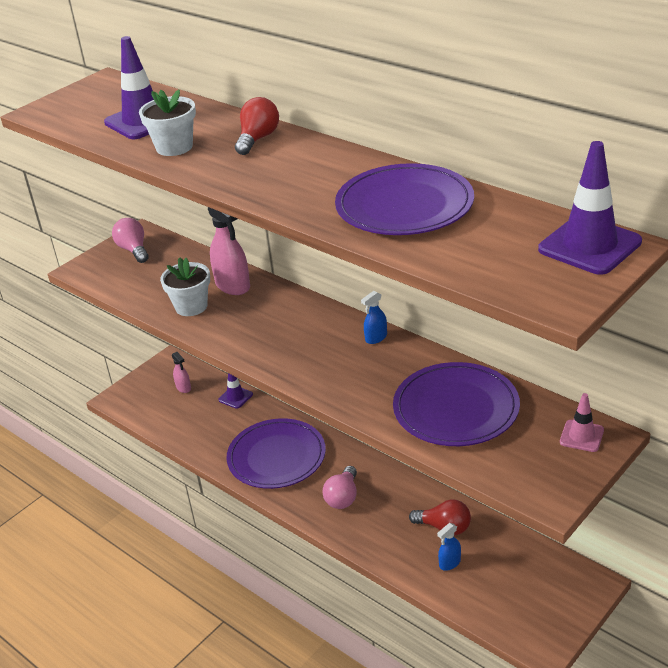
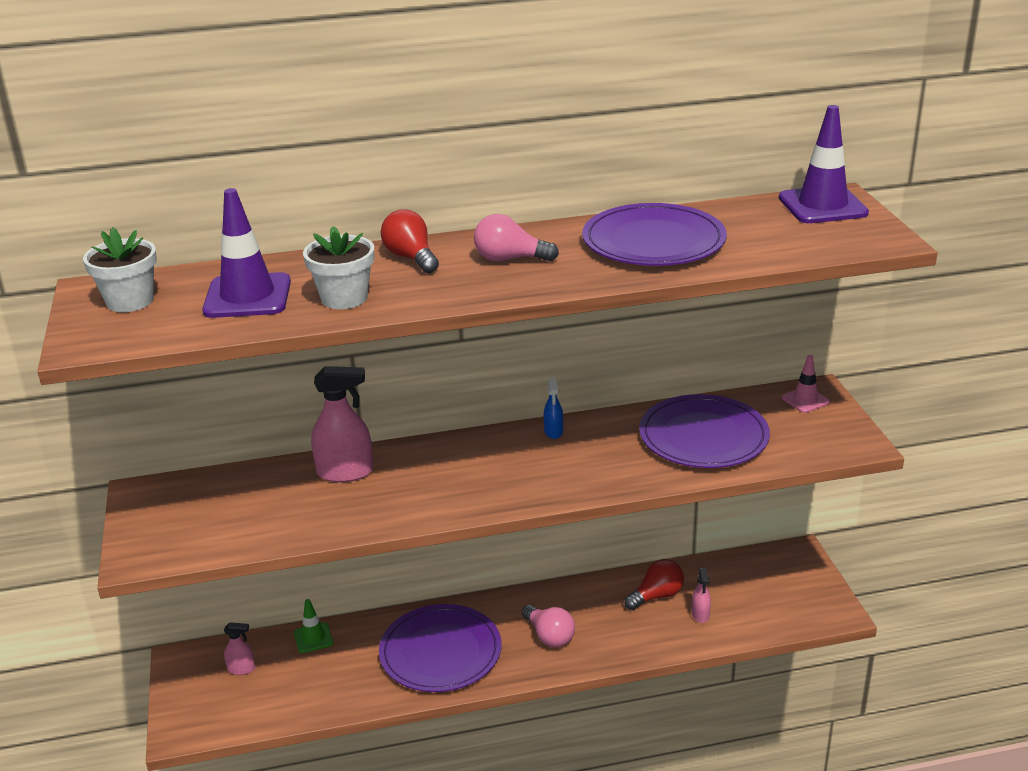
camera: 55 degrees left, 5 degrees down
pink light bulb [112,218,149,263] -> pink light bulb moved to [474,214,559,261]
white flower pot [160,257,210,316] -> white flower pot moved to [83,227,157,312]
purple traffic cone [218,373,253,409] -> green traffic cone [294,599,333,653]
blue spray bottle [437,523,461,571] -> pink spray bottle [692,568,711,623]

